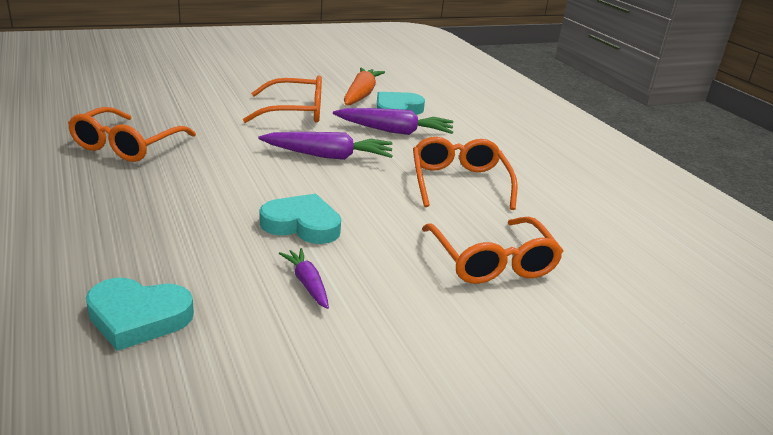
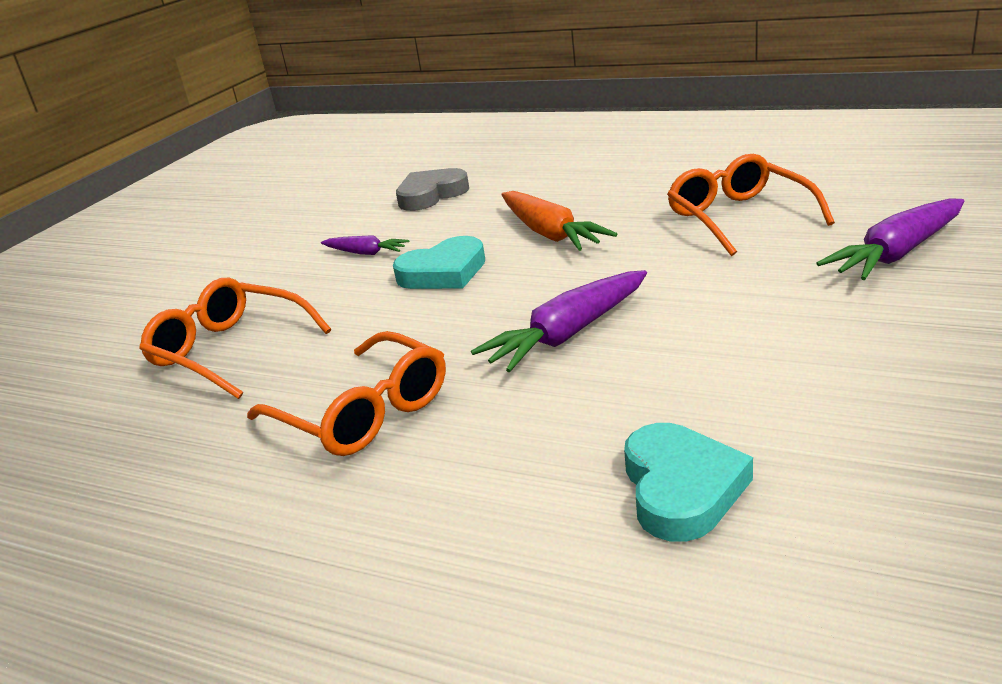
camera: 145 degrees right, 0 degrees up
turquoise heart [86,278,194,351] -> grey heart [396,168,469,211]
orange glasses [243,75,322,123] -> none
purple carrot [333,108,453,135] -> purple carrot moved to [816,198,964,280]
orange carrot [344,67,385,105] -> orange carrot moved to [502,191,617,251]

